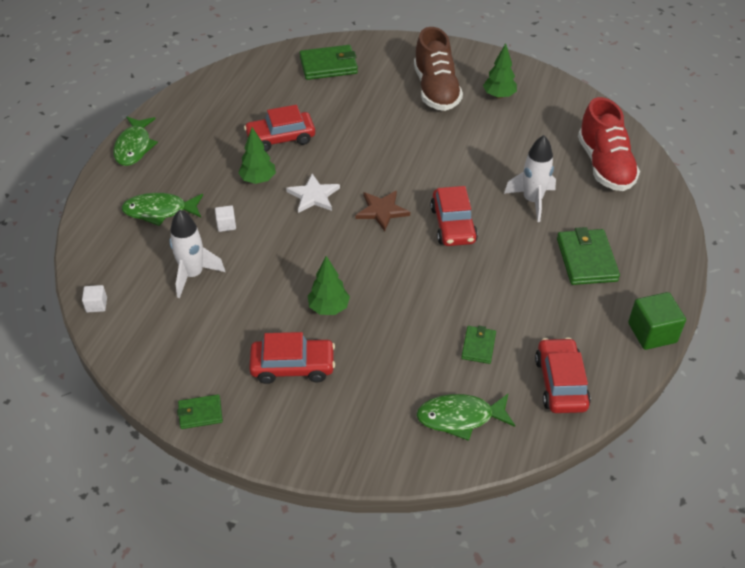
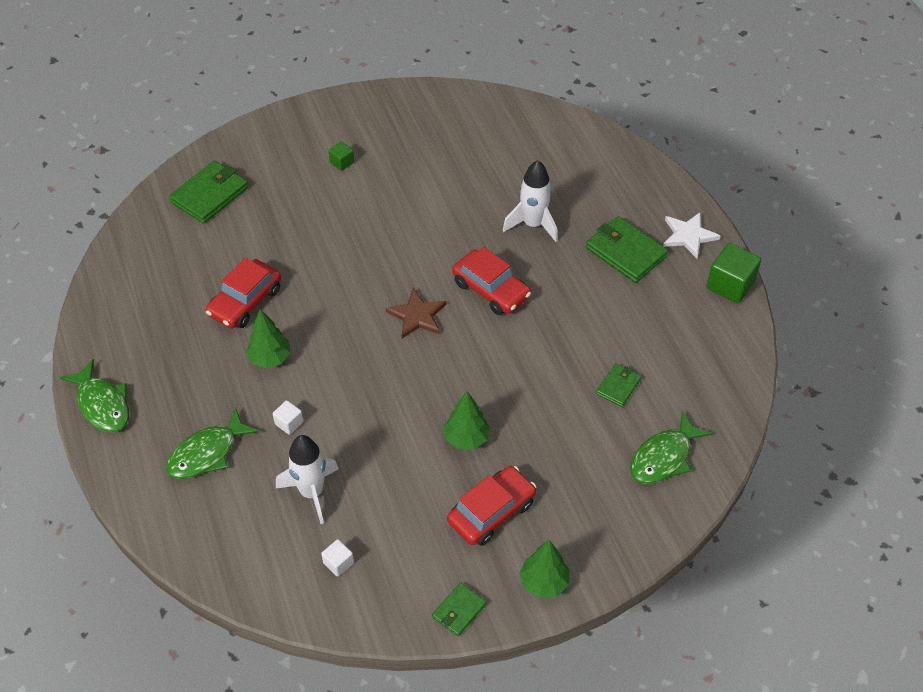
camera: 40 degrees left, 5 degrees up
white cube [82,285,107,313] -> white cube moved to [321,539,354,577]
white star [286,174,340,213] -> white star moved to [663,212,721,258]
brown shoe [414,27,463,111] -> green cube [329,142,354,171]
green wallet [461,326,496,364] -> green wallet turned 60 degrees clockwise [596,363,642,407]
green tree [483,43,517,99] -> green tree moved to [519,540,569,598]
red car [535,338,591,413] -> none
red shoe [578,97,640,191] -> none

